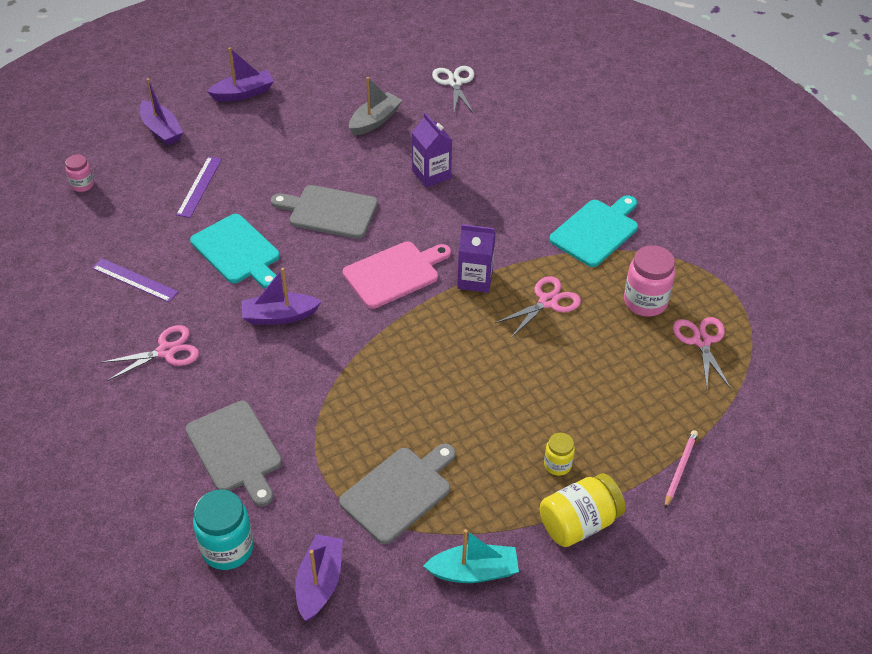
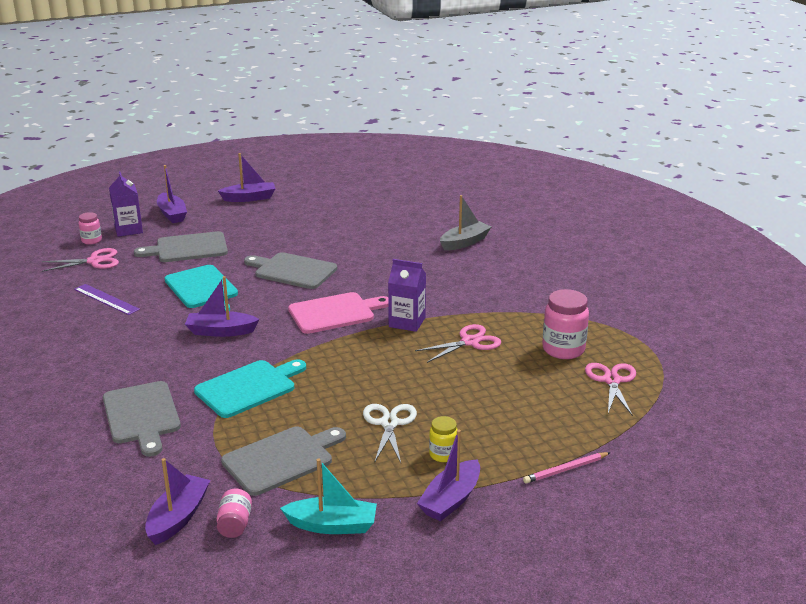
camera: 10 degrees right, 20 degrees down
pink scissors [100,325,199,381] -> pink scissors moved to [42,248,119,272]
purple ruler [176,156,222,218] -> grey cutting board [134,231,228,262]
turquoise jar [193,489,254,570] -> none
grey boat [349,77,402,136] -> grey boat moved to [440,195,491,251]
purple carton [412,113,452,187] -> purple carton moved to [109,171,143,237]
white scissors [432,66,474,114] -> white scissors moved to [363,404,417,463]
yellow jar [540,473,626,547] -> purple boat [417,429,480,521]
turquoise cutting board [549,195,638,267] -> turquoise cutting board moved to [194,360,306,418]
pink pencil [665,430,698,508] -> pink pencil turned 150 degrees counterclockwise [523,452,611,484]
none -> pink jar [217,489,252,538]

